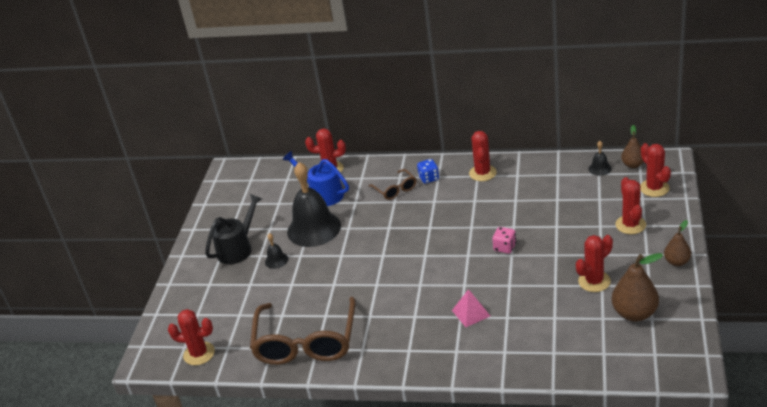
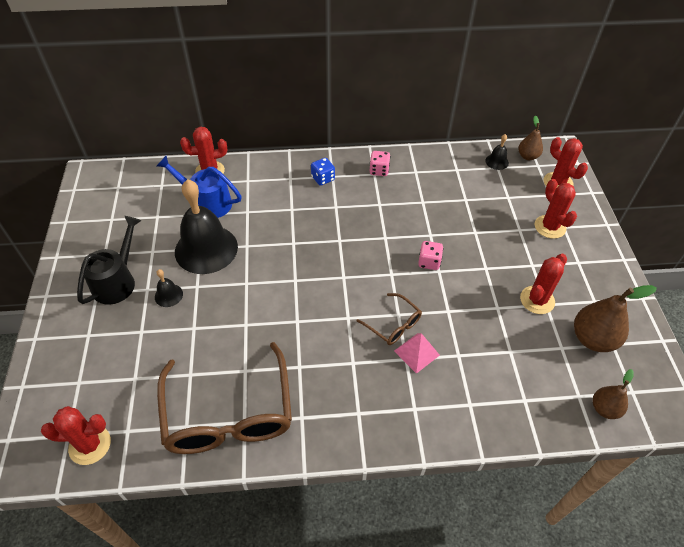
camera: 20 degrees left, 15 degrees up
brown glasses [369,169,416,200] -> brown glasses moved to [356,293,422,345]
red cactus [469,131,497,181] -> pink dice [370,151,391,176]
brown pear [664,220,691,266] -> brown pear moved to [593,369,634,419]

